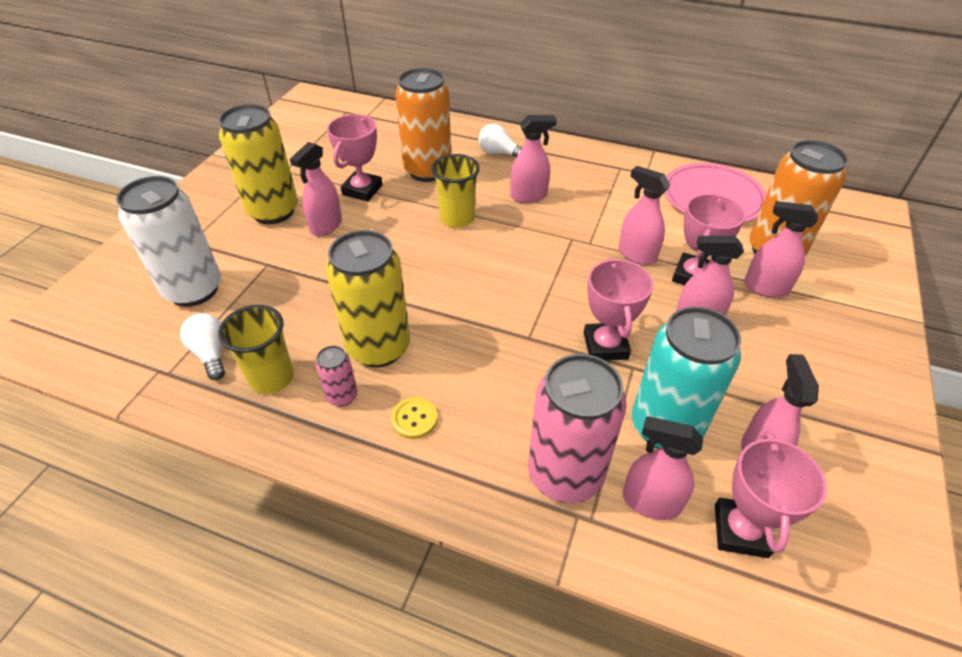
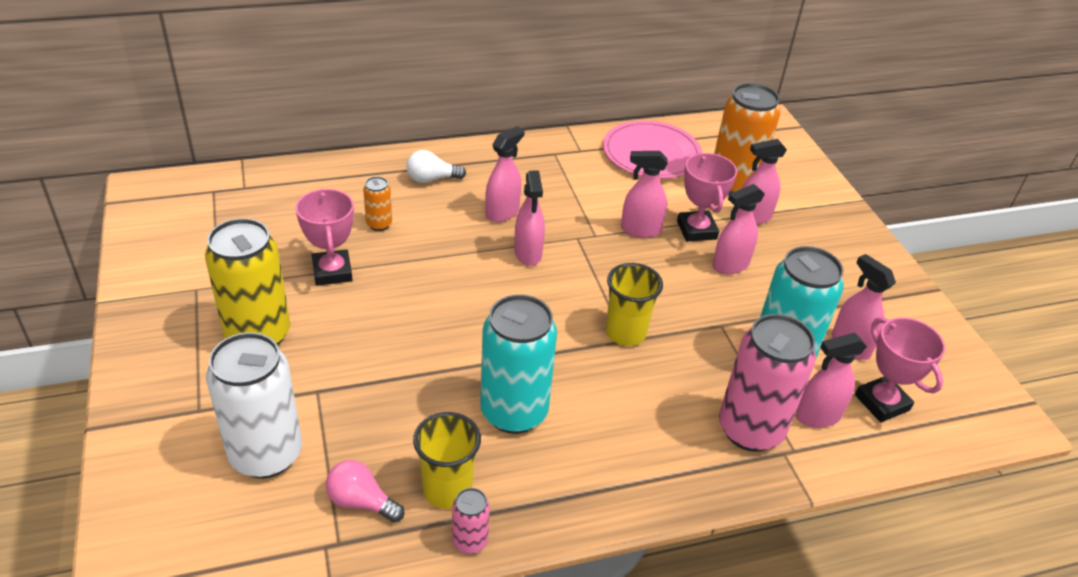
camera: 40 degrees left, 5 degrees down
white light bulb [180,313,225,380] -> pink light bulb [326,460,404,523]
pink spray bottle [290,142,342,236] -> pink spray bottle moved to [514,170,545,266]
pink can [315,346,357,407] -> pink can moved to [452,488,490,554]
yellow can [326,230,410,367] -> turquoise can [480,294,557,434]
yellow button [391,397,437,439] -> none
orange can [395,68,451,182] -> orange can [363,176,392,231], size x0.46
yellow cup [431,154,480,228] -> yellow cup moved to [606,263,663,346]
pink trophy [584,258,654,361] -> none

